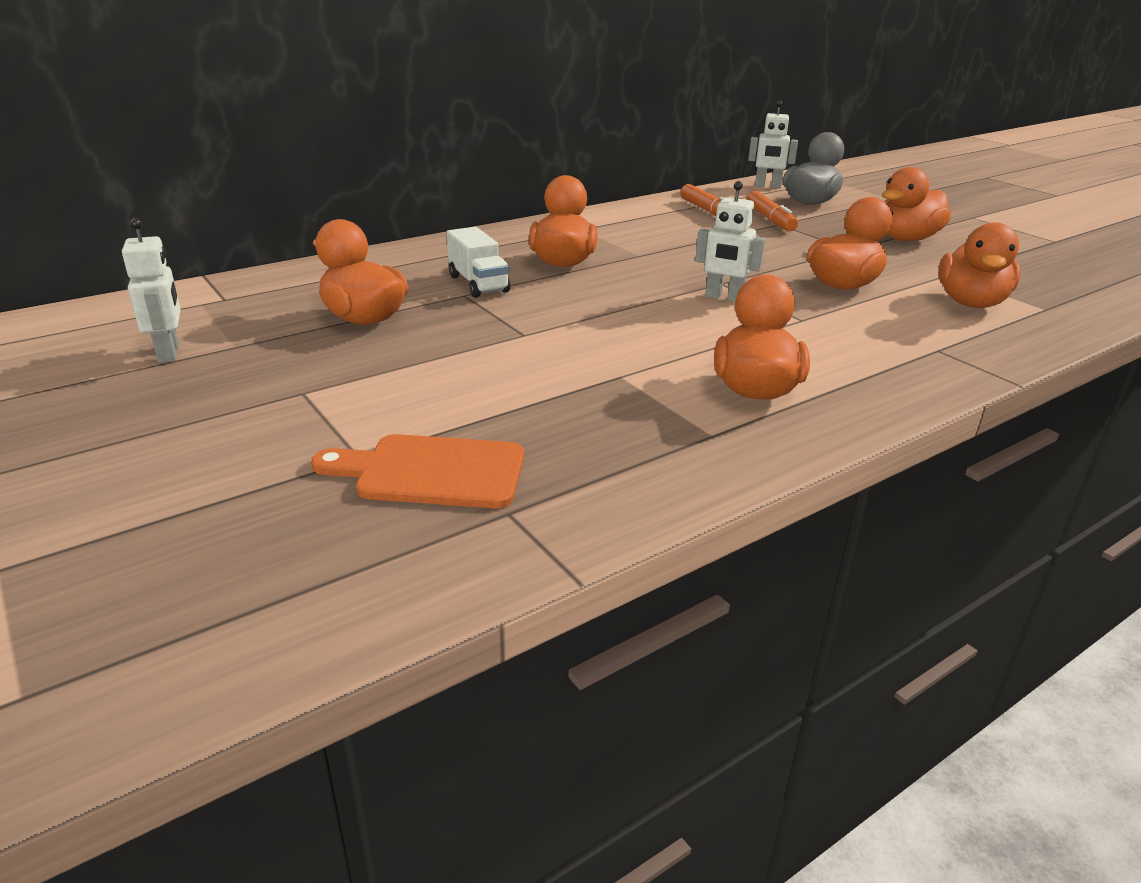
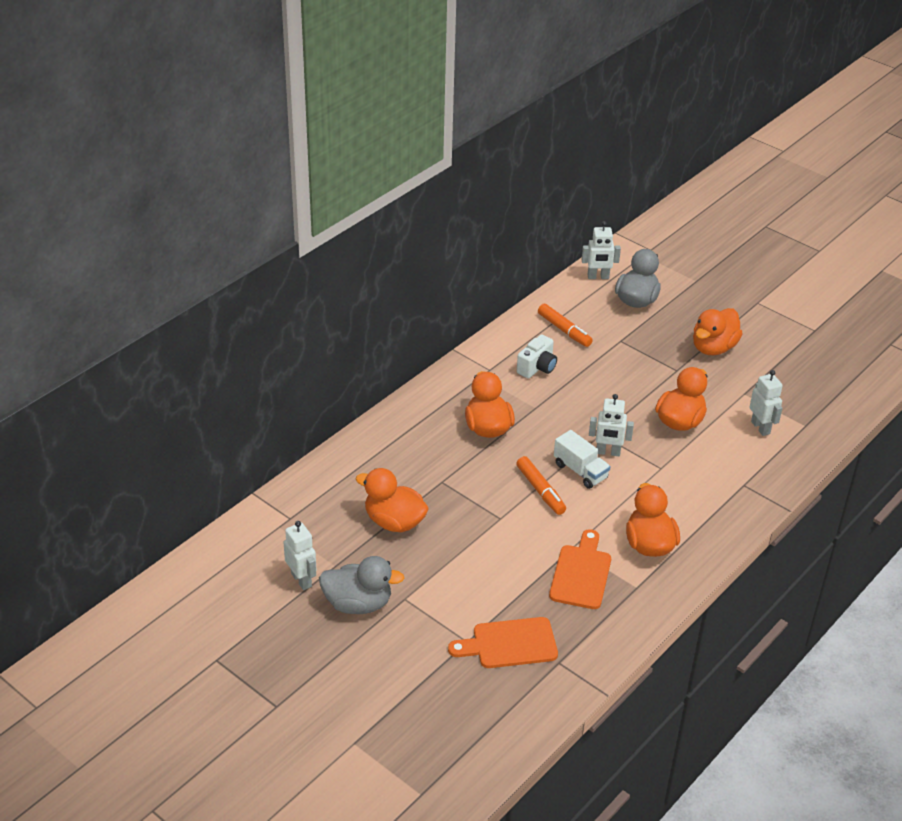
camera: 15 degrees left, 10 degrees up
white truck [447,227,510,298] -> white truck moved to [554,430,610,489]
orange marker [746,191,798,231] -> orange marker moved to [516,456,566,515]
orange duck [939,222,1021,308] -> white robot [749,370,783,436]
none -> grey duck [319,556,404,614]
none -> white camera [517,334,557,378]
none -> orange cutting board [549,529,611,609]

